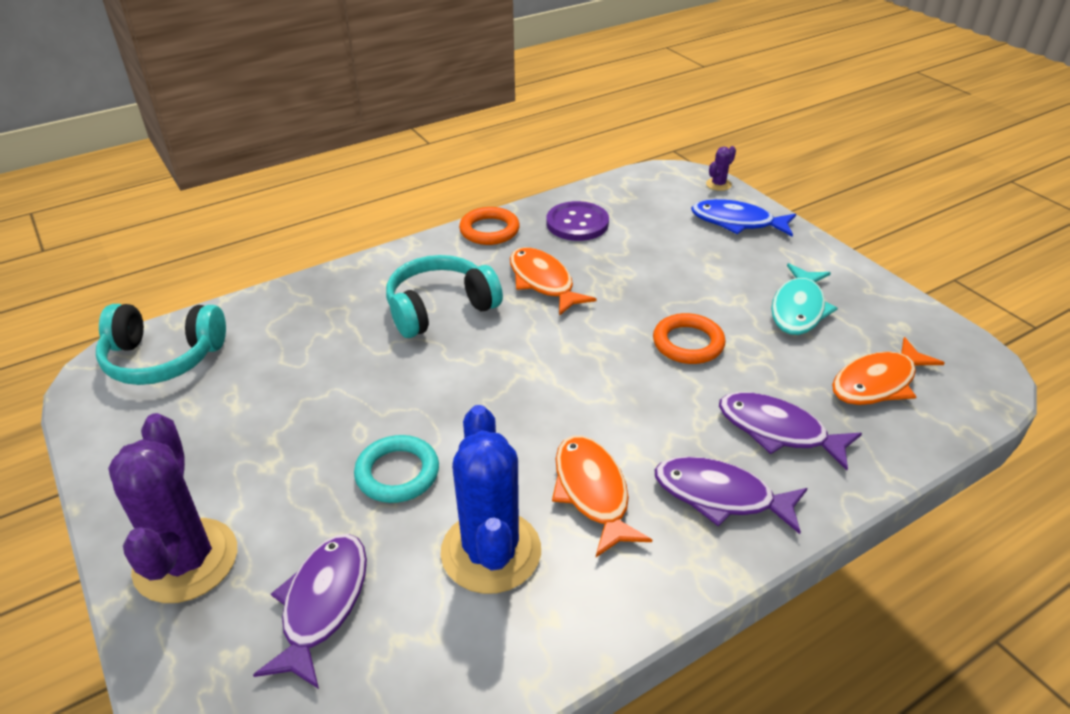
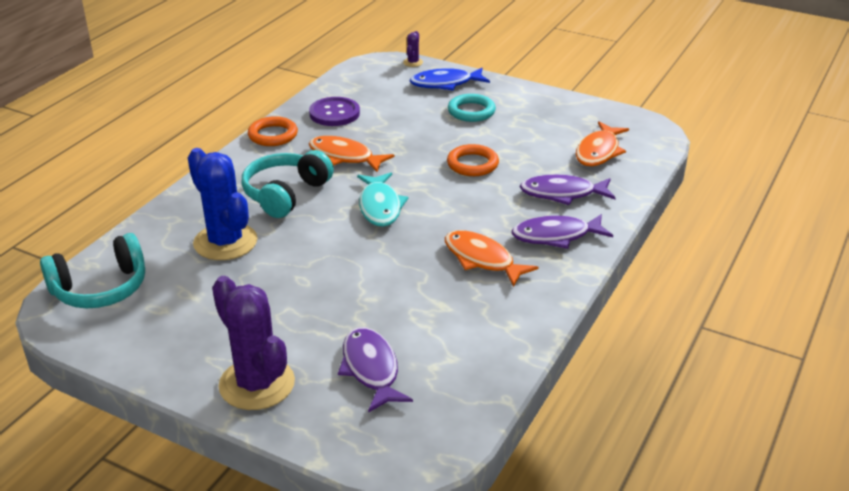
camera: 30 degrees left, 5 degrees down
turquoise ring [354,435,439,503] -> turquoise ring moved to [448,94,496,122]
blue cactus [440,405,541,594] -> blue cactus moved to [188,148,258,260]
turquoise fish [771,263,838,335] -> turquoise fish moved to [357,173,409,227]

